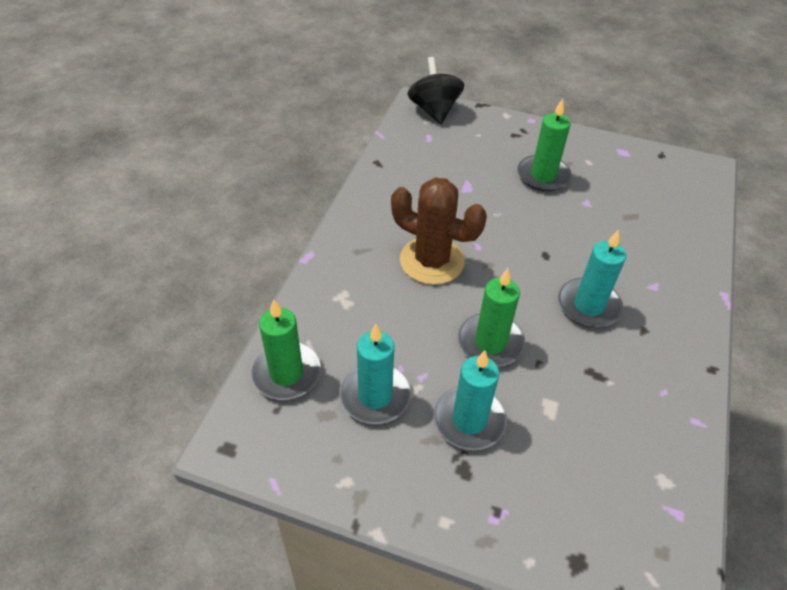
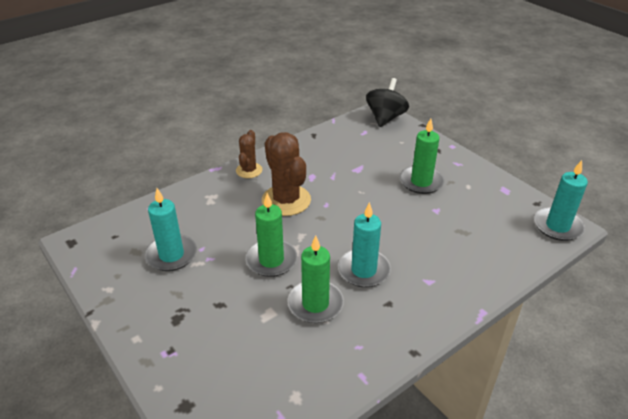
camera: 35 degrees right, 10 degrees down
green candle [250,299,321,400] -> green candle moved to [287,235,344,323]
turquoise candle [434,350,507,450] -> turquoise candle moved to [534,160,588,241]
none -> brown cactus [236,130,262,178]

